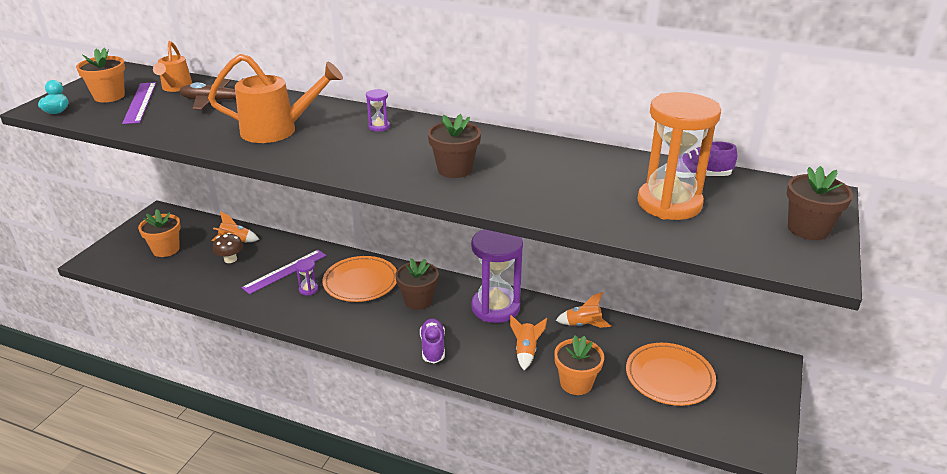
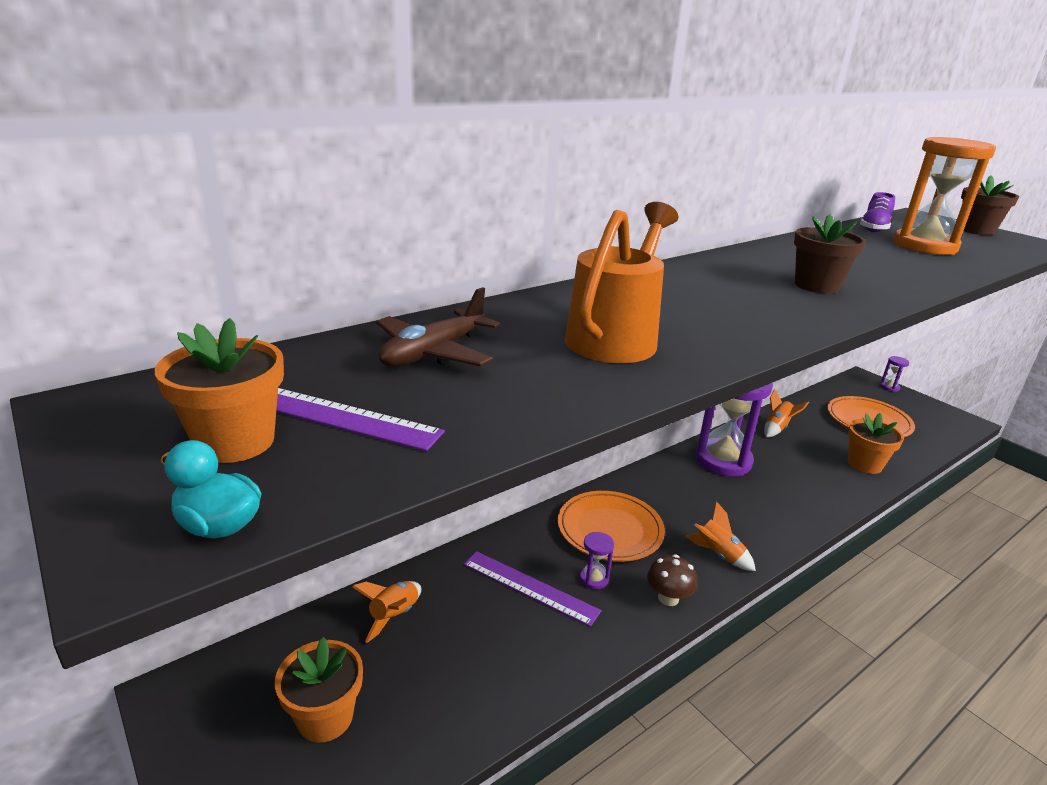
camera: 60 degrees left, 5 degrees down
orange watering can [153,41,192,92] -> none
brown mushroom [213,233,243,263] -> brown mushroom moved to [647,555,697,606]
purple ruler [241,250,327,294] -> purple ruler turned 45 degrees counterclockwise [463,551,602,627]
purple hourglass [366,89,390,132] -> purple hourglass moved to [880,356,909,392]
brown flower pot [395,258,439,310] -> none
purple shoe [420,318,445,363] -> none
orange rocket [510,315,547,370] -> orange rocket moved to [685,501,756,571]

